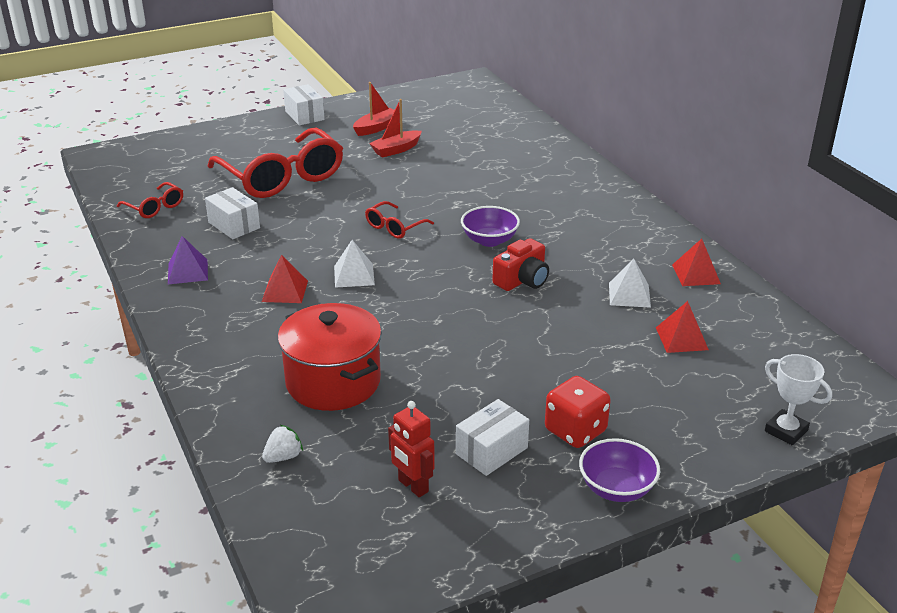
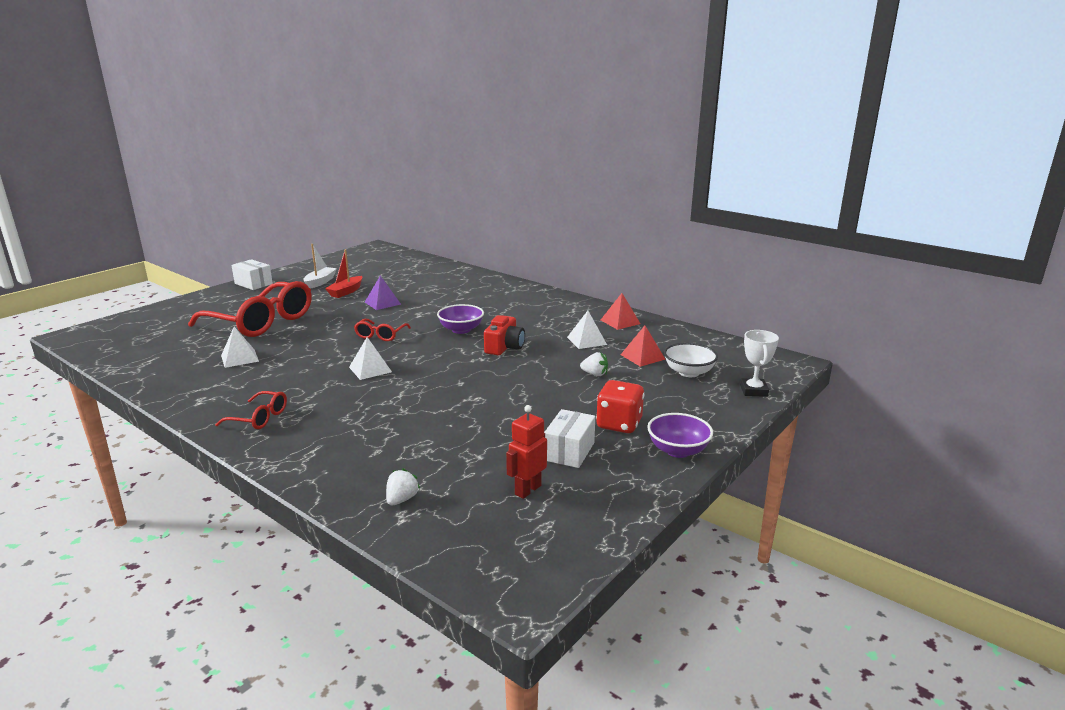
camera: 25 degrees left, 10 degrees down
red glasses [117,182,183,218] -> red glasses moved to [215,391,287,429]
purple pyramid [168,236,208,284] -> purple pyramid moved to [365,276,401,310]
white box [205,187,260,239] -> white pyramid [221,327,259,368]
red pyramid [262,255,308,303] -> none
red pot [278,303,382,411] -> none
red boat [353,82,395,136] -> white boat [303,244,337,289]
red robot [388,401,435,497] -> red robot turned 105 degrees clockwise [506,405,547,499]
white trophy [765,354,832,446] -> white trophy turned 75 degrees clockwise [740,330,779,397]
none -> white strawberry [580,352,608,376]
none -> white bowl [664,343,718,377]

